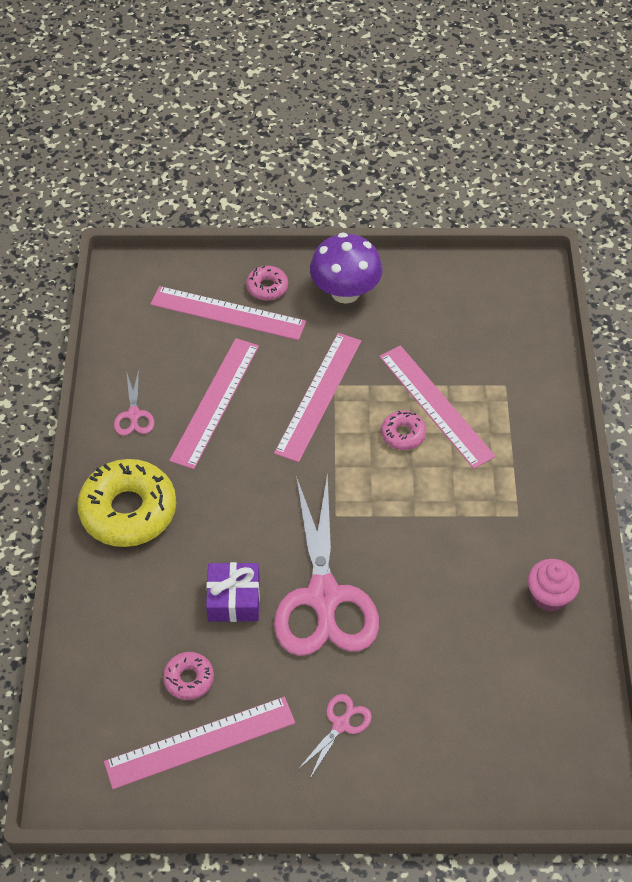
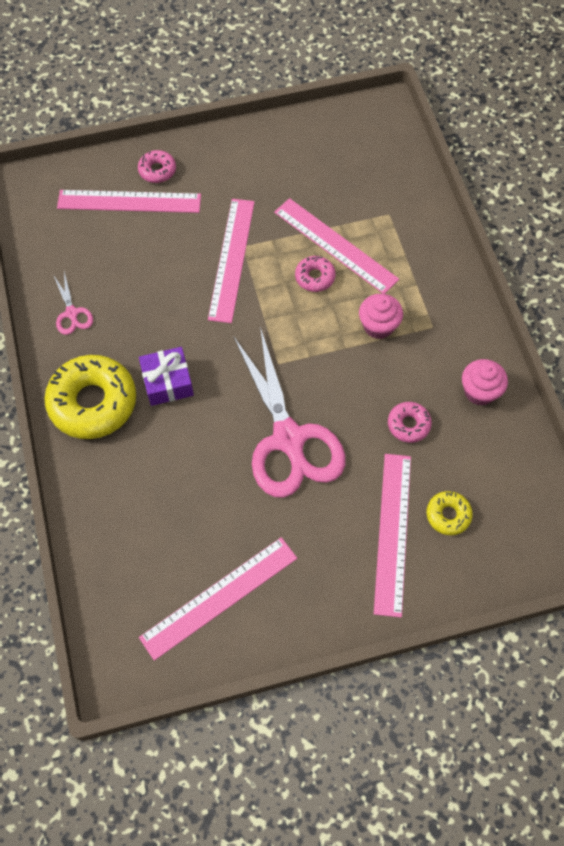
camera: 15 degrees left, 10 degrees up
pink donut [163,652,214,700] -> pink donut moved to [388,402,432,443]
pink ruler [169,338,259,469] -> pink ruler moved to [374,454,411,618]
purple gift [206,562,260,622] -> purple gift moved to [139,347,194,406]
pink scissors [299,694,372,778] -> none
purple mushroom [310,232,382,304] -> none
none -> pink cupcake [359,294,403,339]
none -> yellow donut [426,491,473,535]

